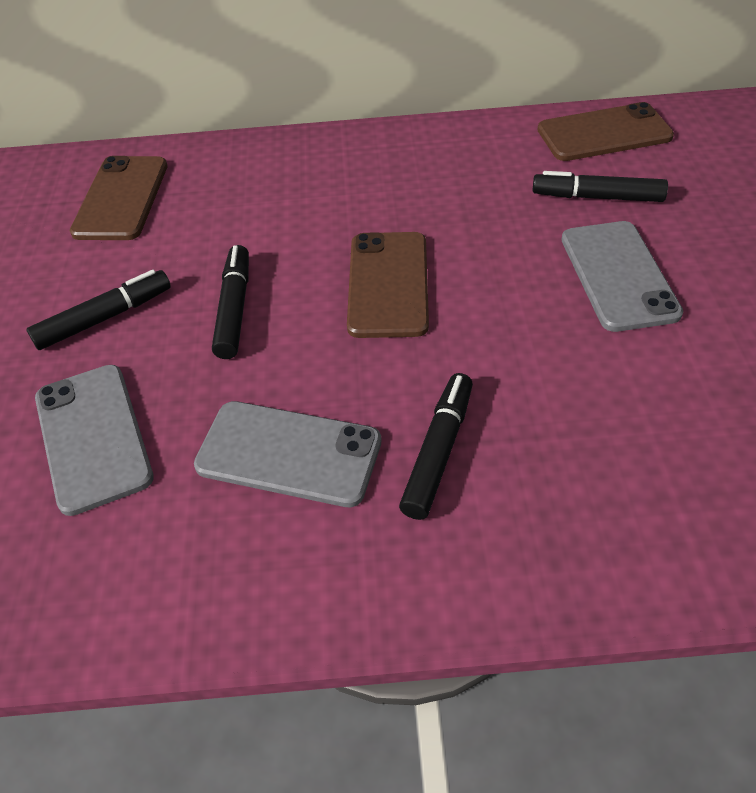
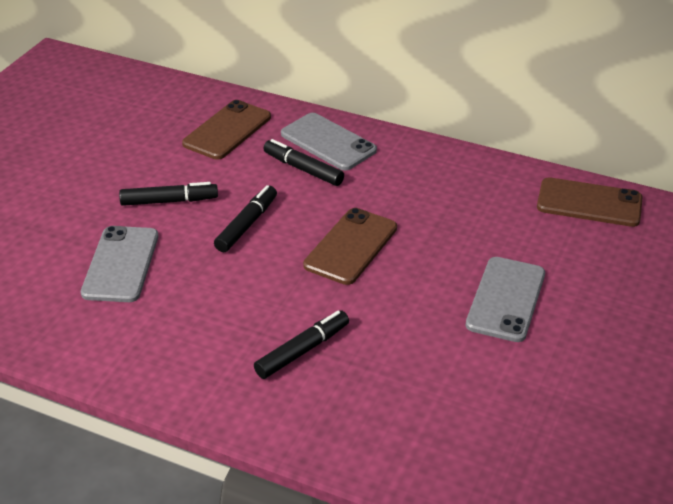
camera: 25 degrees right, 10 degrees down
grey phone [194,401,382,507] -> grey phone moved to [281,113,377,171]
black marker [533,171,668,202] -> black marker moved to [264,139,344,186]

